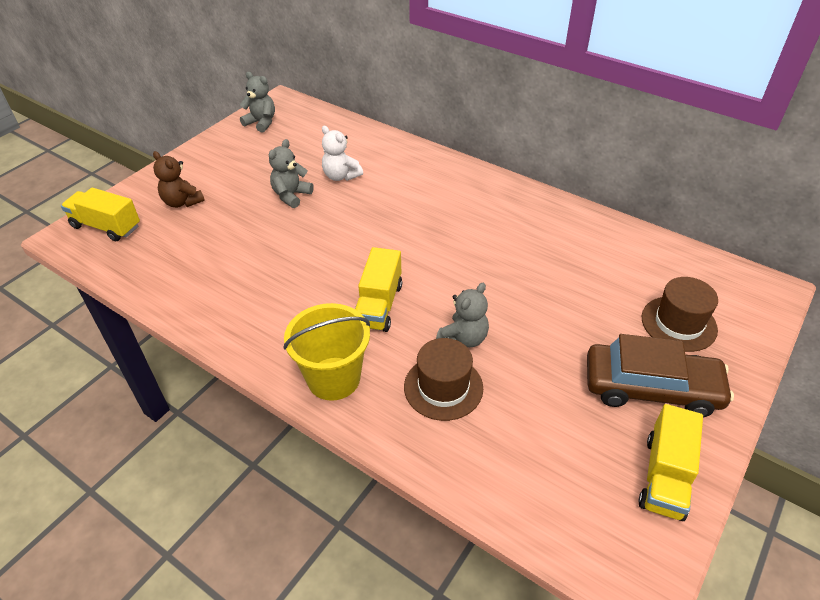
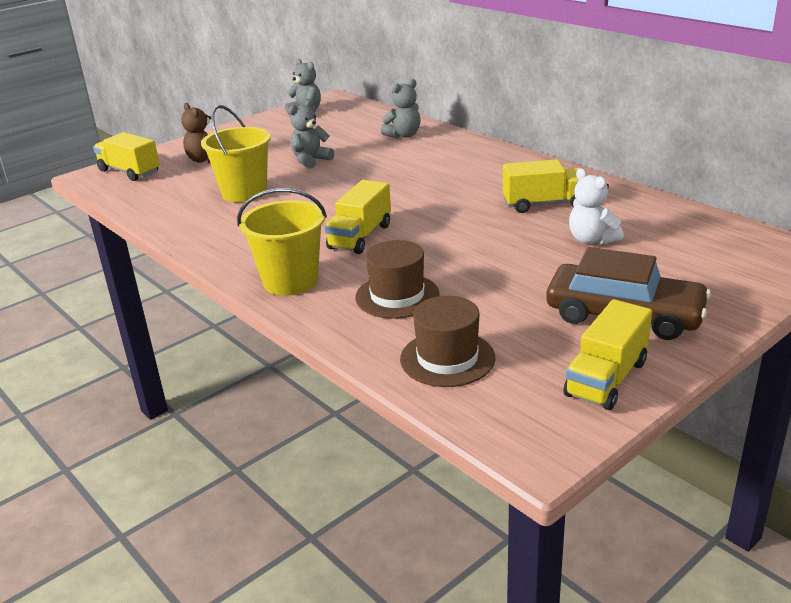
camera: 15 degrees right, 15 degrees down
white teddy bear [322,126,363,181] -> white teddy bear moved to [569,168,624,245]
grey teddy bear [436,283,489,347] -> grey teddy bear moved to [381,79,421,138]
brown hat [642,277,718,352] -> brown hat moved to [400,296,495,387]
none -> yellow bucket [201,105,271,202]
none -> yellow truck [503,159,582,213]

